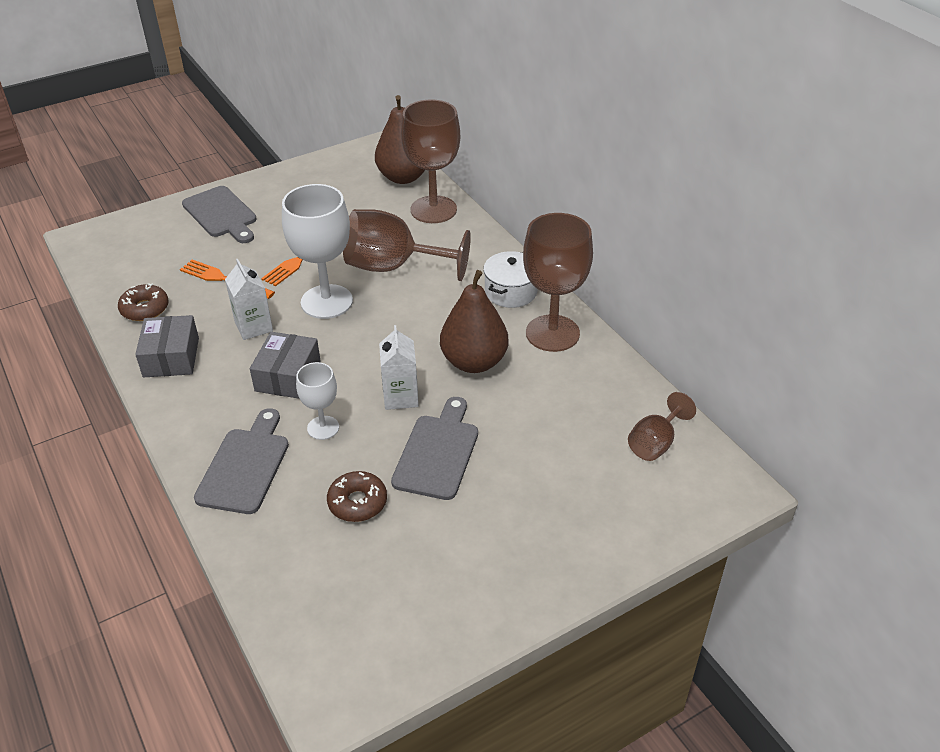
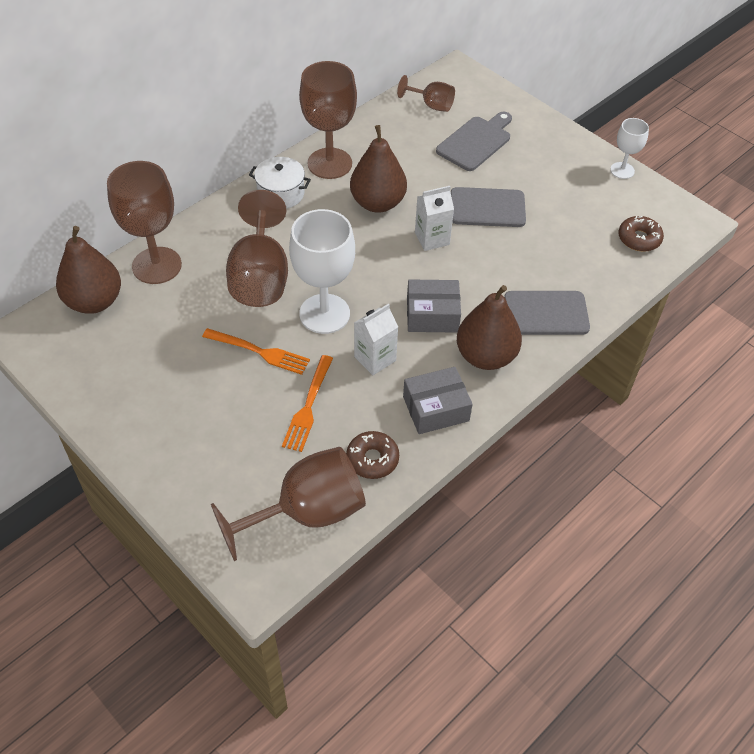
camera: 105 degrees left, 10 degrees up
grey cutting board [182,186,257,243] -> grey cutting board moved to [436,112,512,171]
white goblet [296,362,339,440] -> white goblet moved to [610,118,649,179]
brown donut [327,471,387,522] -> brown donut moved to [618,216,664,252]
none -> brown goblet [211,447,366,561]
none -> brown pear [457,285,522,370]

